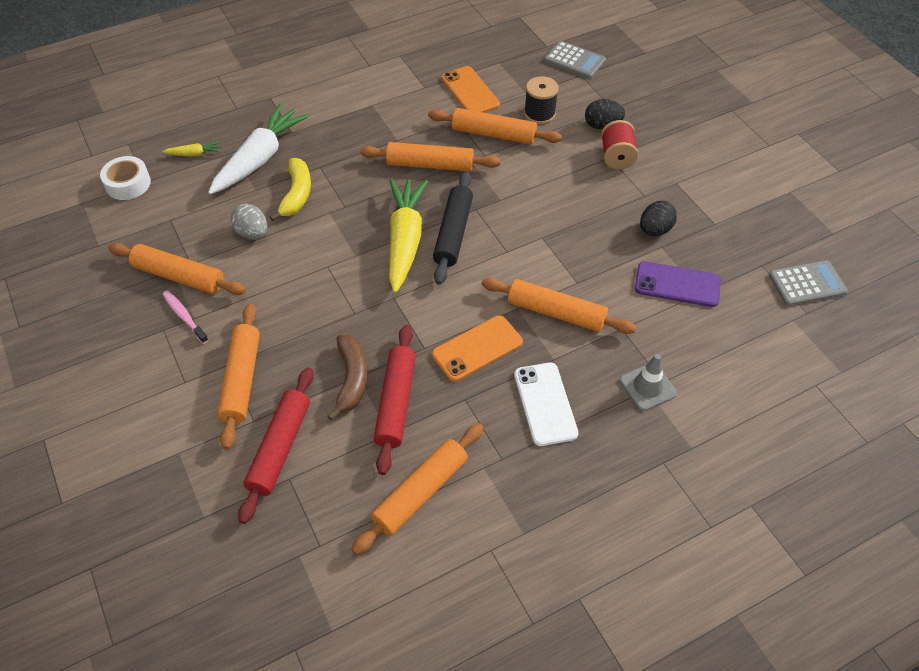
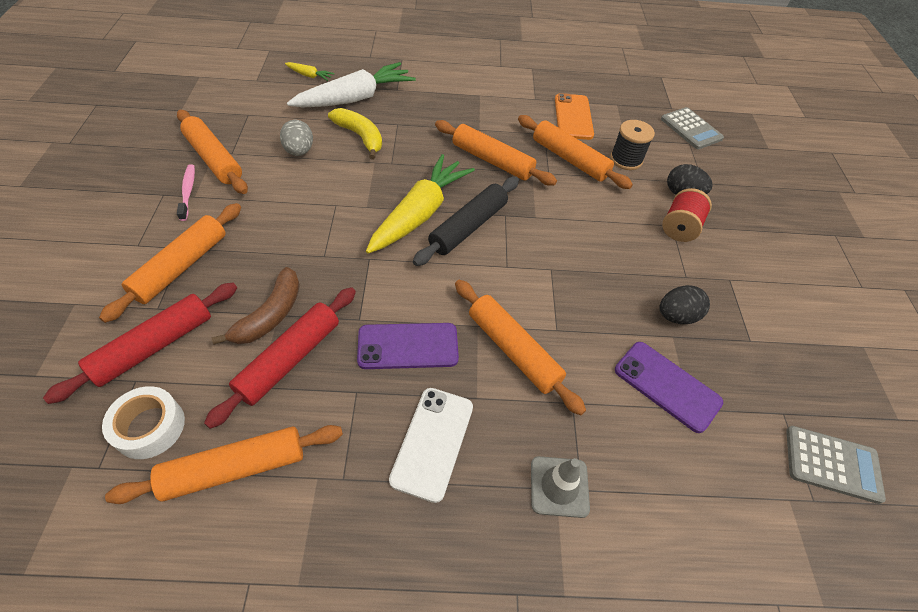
camera: 25 degrees right, 0 degrees up
white tape [100,156,151,200] -> white tape moved to [102,386,185,459]
yellow banana [270,158,311,221] -> yellow banana turned 75 degrees counterclockwise [328,108,382,159]
orange phone [432,315,523,382] -> purple phone [357,323,459,369]

